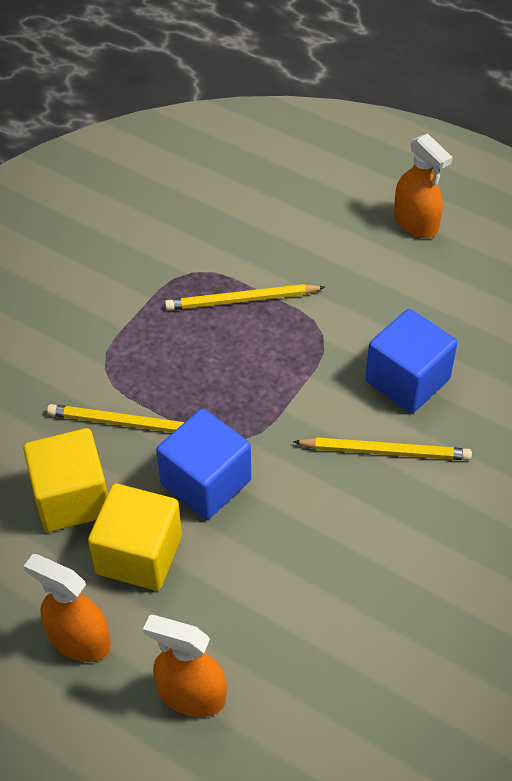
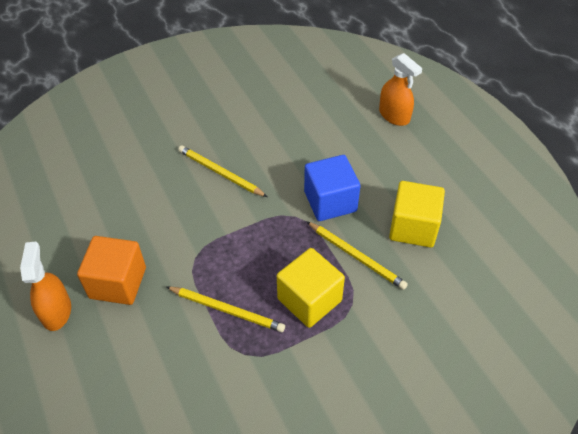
camera: 150 degrees left, 0 degrees up
orange spray bottle [24,554,111,662] -> none
yellow cube [88,484,182,591] -> yellow cube moved to [277,248,345,328]
blue cube [365,309,457,413] -> none
none -> orange cube [77,236,146,305]

